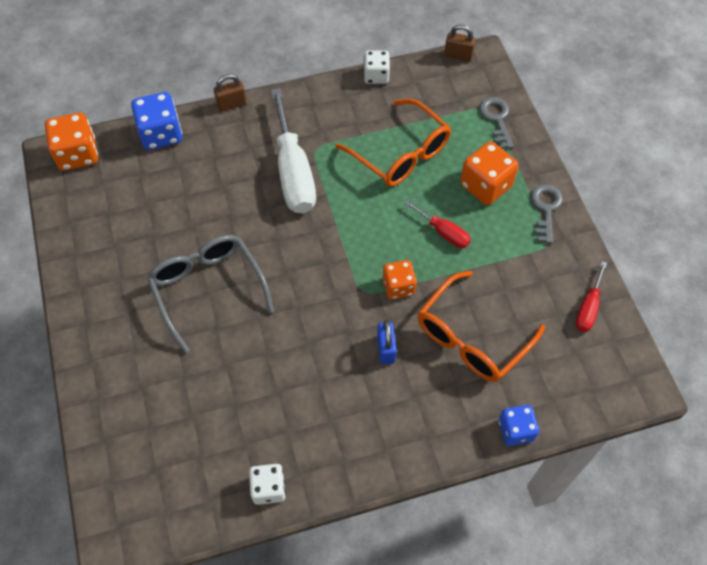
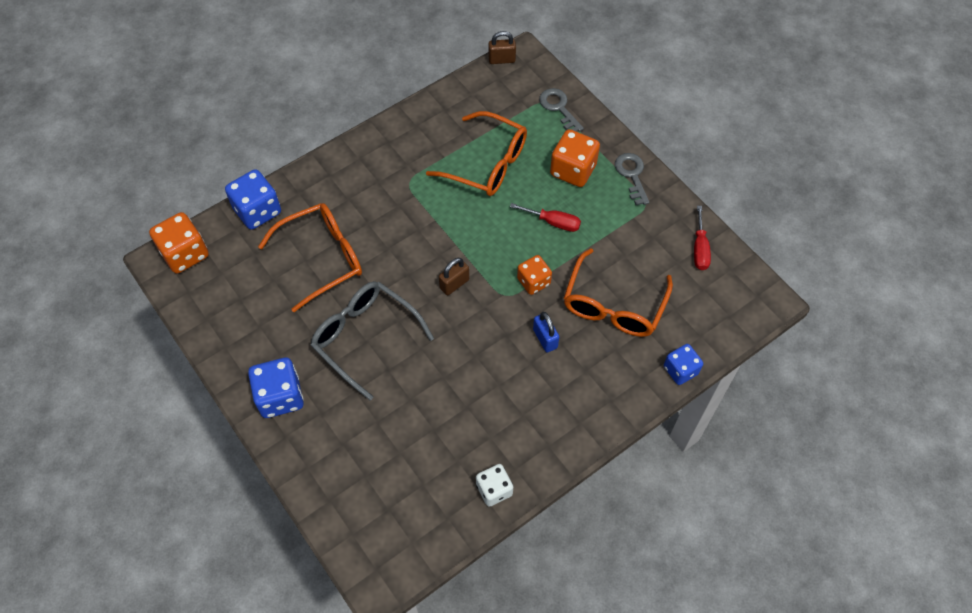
camera: 20 degrees left, 0 degrees up
brown padlock [214,74,247,112] -> brown padlock moved to [439,258,469,295]
white screwdriver [271,88,316,214] -> none
white dice [364,50,390,84] -> none
none -> blue dice [248,358,304,418]
none -> orange glasses [258,203,362,312]

